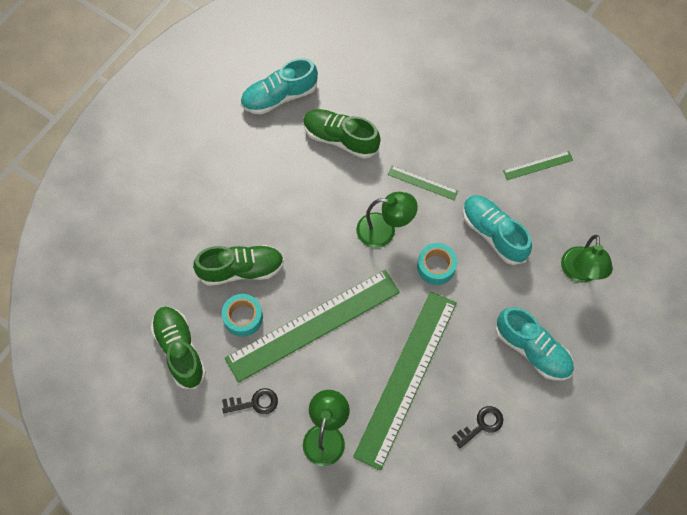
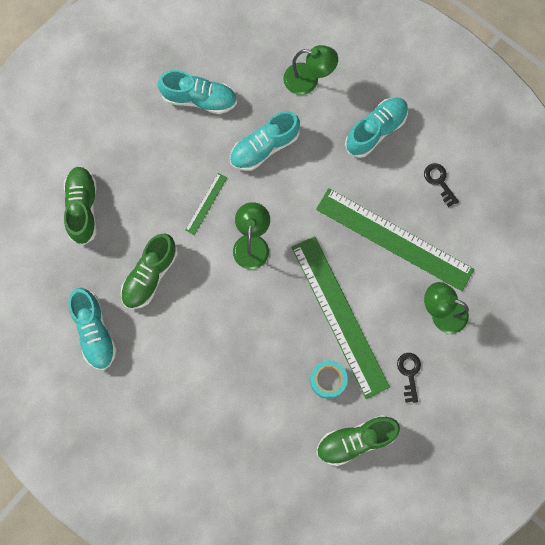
camera: 85 degrees left, 10 degrees up
green shoe [193,245,284,286] -> green shoe moved to [64,166,97,246]
turquoise tape [417,243,457,285] -> none
green ruler [503,151,573,180] -> turquoise shoe [158,70,237,114]

